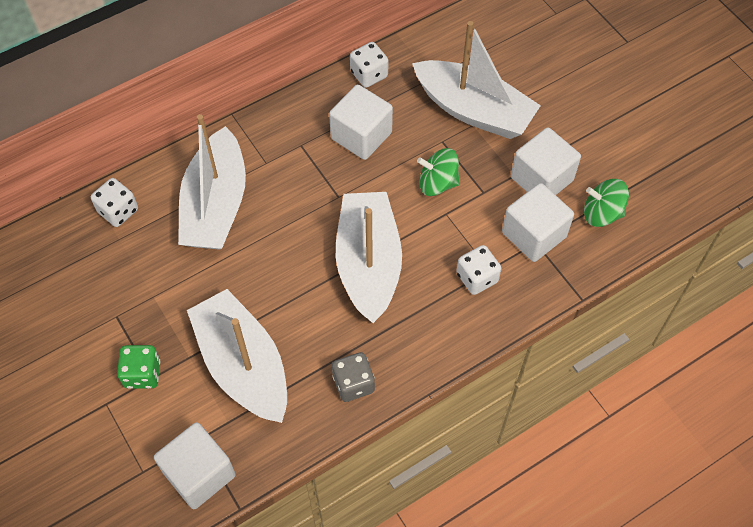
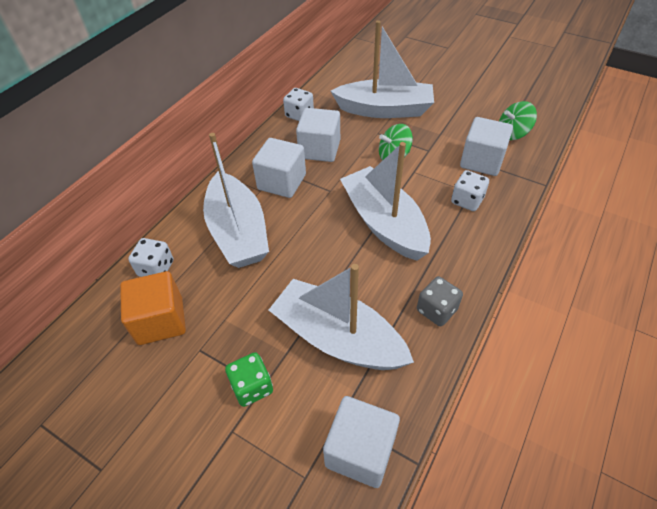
camera: 25 degrees left, 10 degrees down
white cube [511,127,581,195] -> white cube moved to [252,138,306,198]
none -> orange cube [120,271,186,345]

